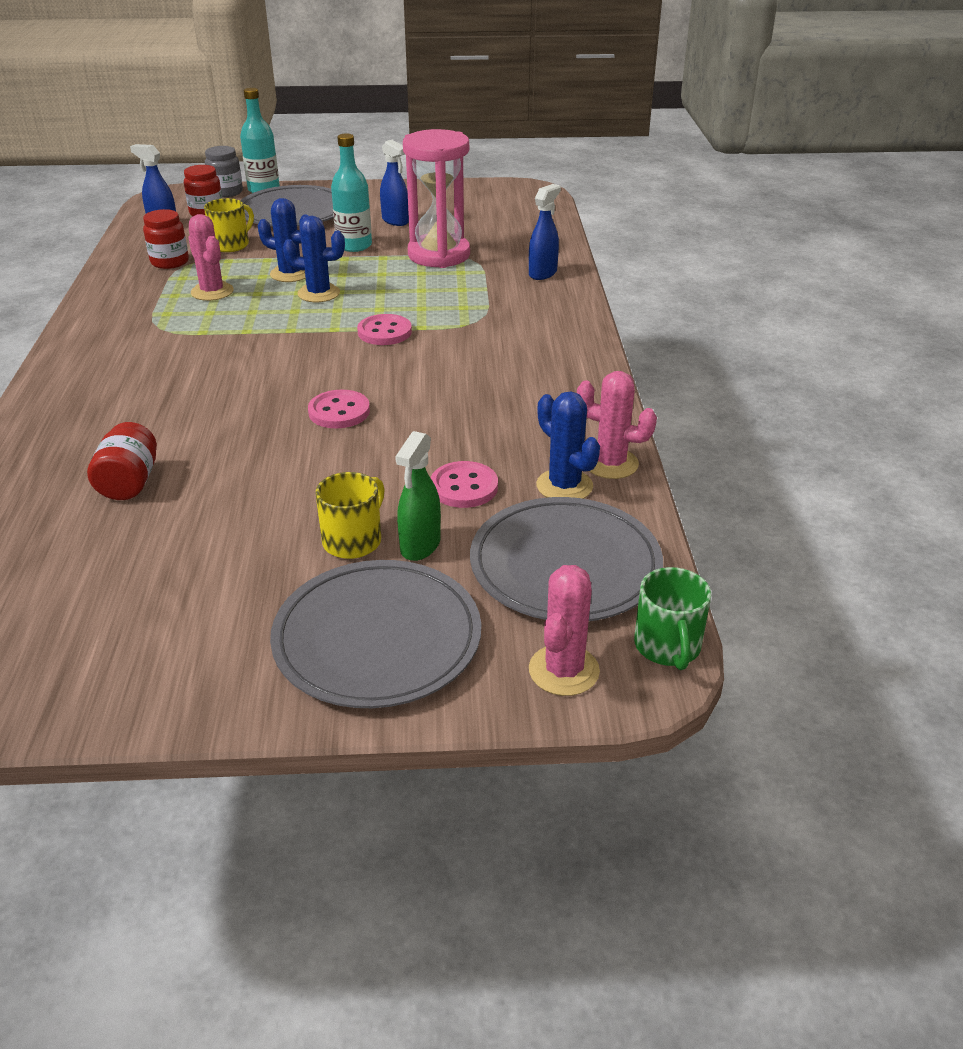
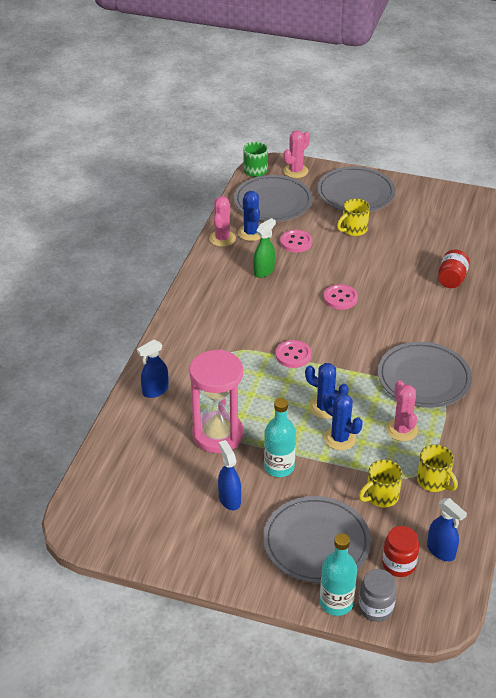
camera: 160 degrees left, 5 degrees up
red jar [143,209,189,269] -> yellow mug [417,444,458,492]
green spray bottle [395,431,441,561] -> green spray bottle moved to [253,218,276,278]
pink cactus [577,371,657,479] -> pink cactus turned 60 degrees clockwise [209,196,236,247]
none -> grey plate [378,342,472,408]

